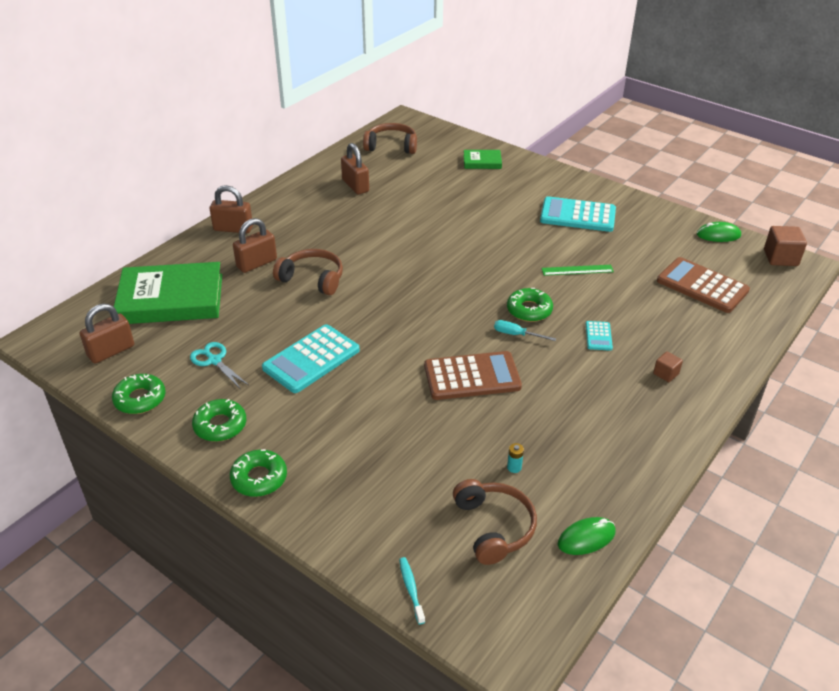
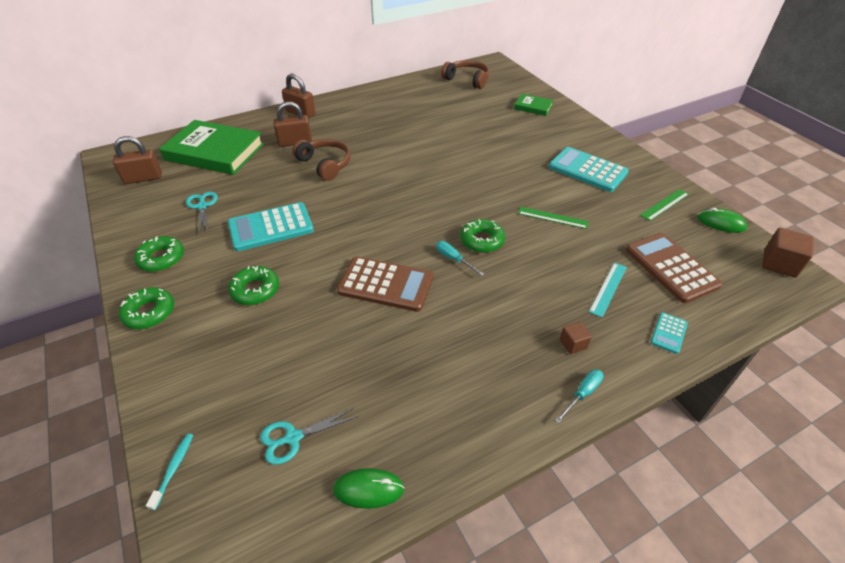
camera: 25 degrees right, 5 degrees up
green donut [112,374,165,414] -> green donut moved to [228,266,279,305]
brown padlock [341,143,369,195] -> none
brown headphones [453,479,537,565] -> turquoise scissors [260,408,357,465]
turquoise battery [507,443,524,473] -> none
turquoise calculator [586,321,613,351] -> turquoise calculator moved to [651,312,688,354]
none -> turquoise screwdriver [555,369,604,423]
none -> turquoise ruler [589,262,627,317]
none -> green ruler [640,189,689,221]

